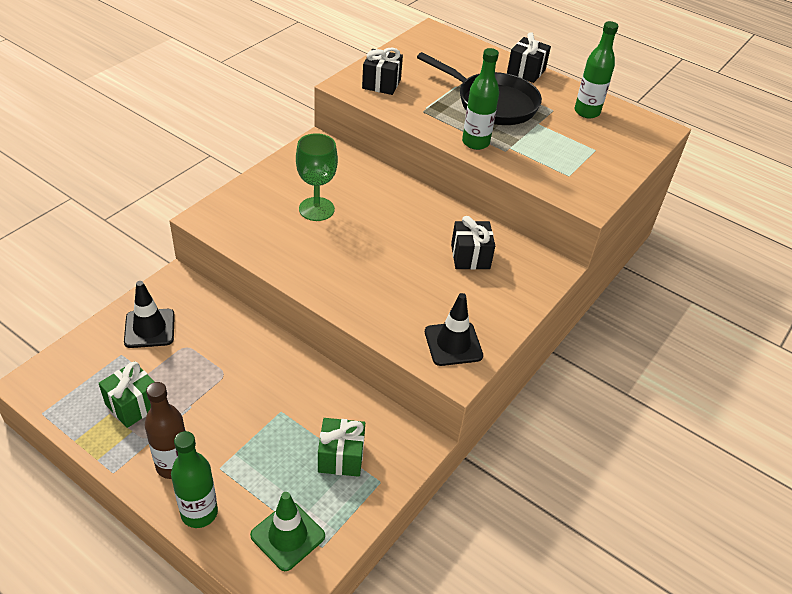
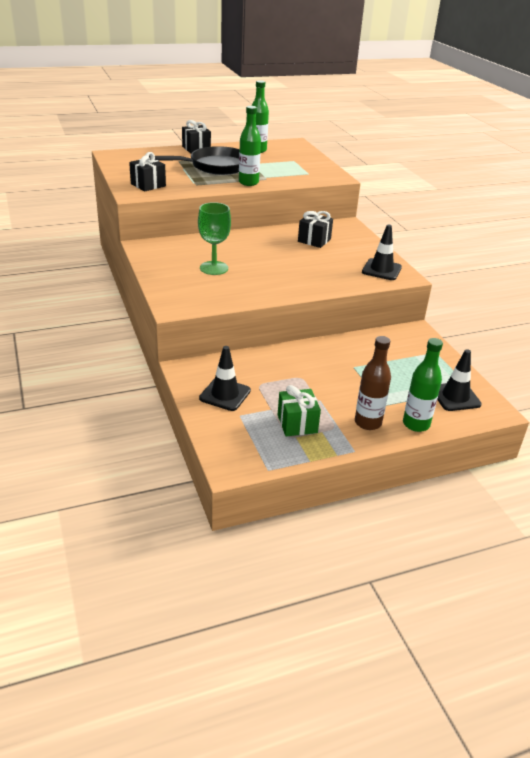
camera: 55 degrees left, 10 degrees down
green traffic cone [250,492,325,571] -> black traffic cone [437,349,482,411]
green gift [318,418,365,477] -> none

